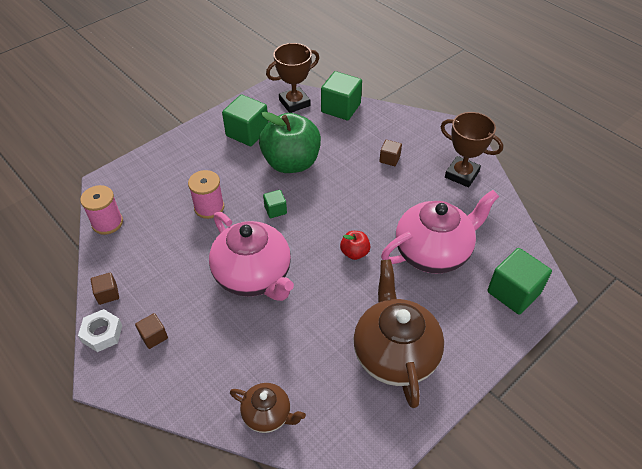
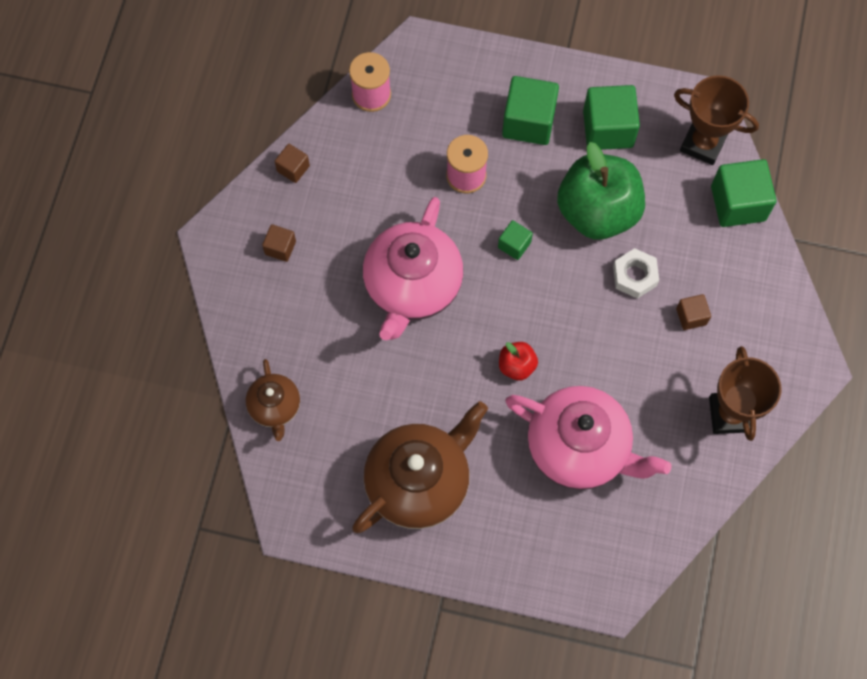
camera: 55 degrees right, 20 degrees up
white nut [78,309,122,352] -> white nut moved to [613,248,659,299]
green cube [487,248,552,315] -> green cube moved to [502,76,559,145]

